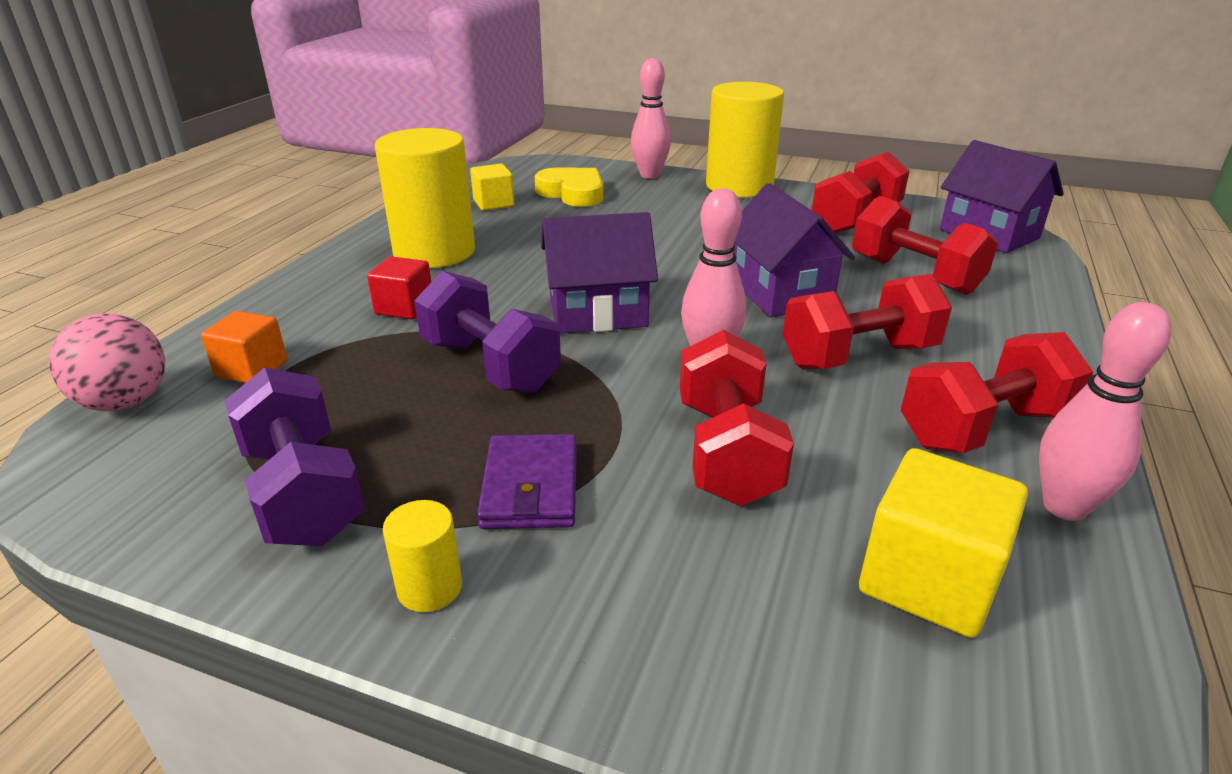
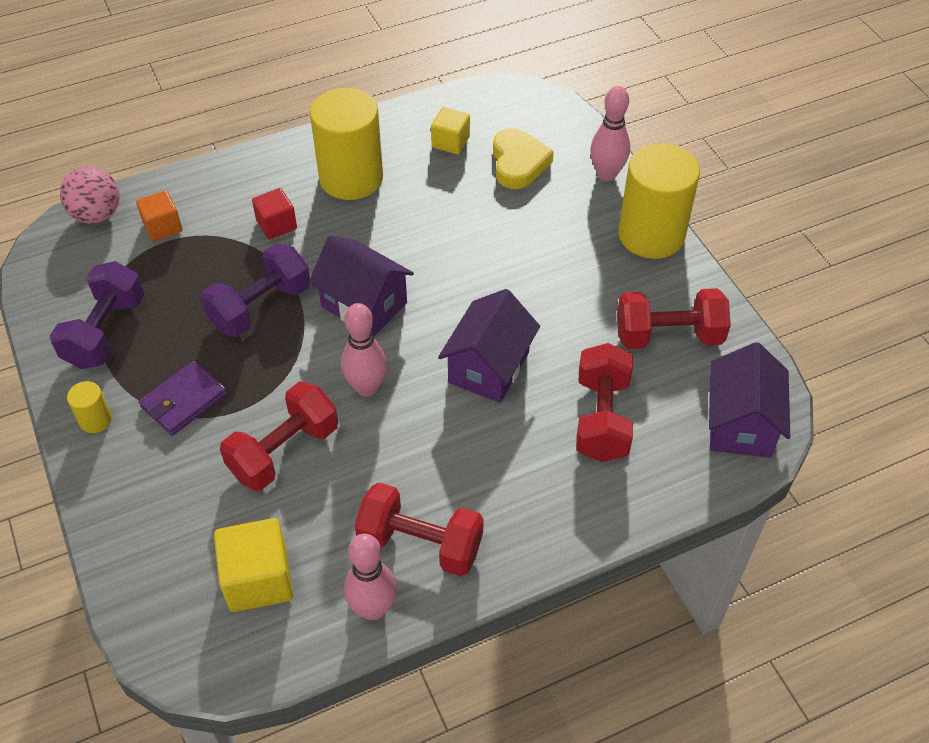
camera: 45 degrees right, 20 degrees up
purple dumbbell [414,271,561,393] -> purple dumbbell turned 45 degrees clockwise [201,243,310,337]
red dumbbell [783,274,952,369] -> none

